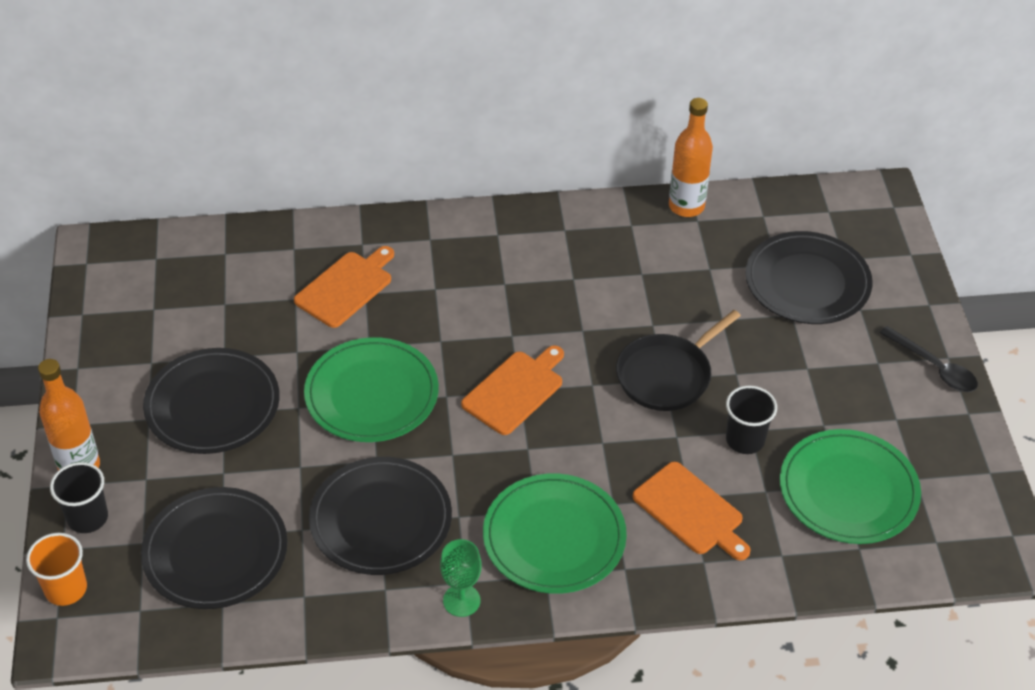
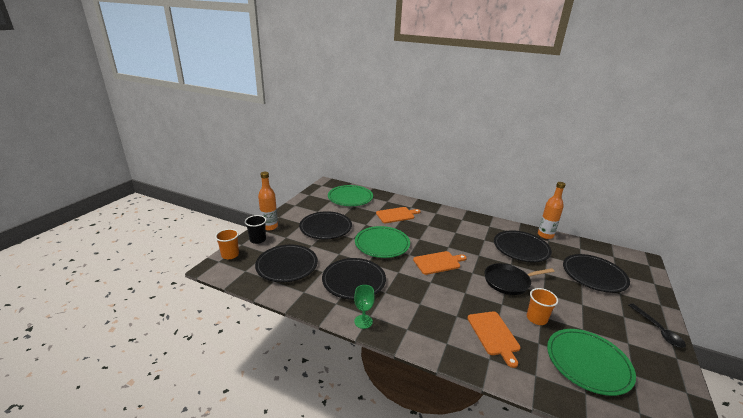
camera: 30 degrees right, 20 degrees down
green plate [483,474,627,594] -> green plate moved to [328,185,373,206]
black cup [726,386,777,454] -> orange cup [527,288,558,325]
none -> black plate [494,230,552,263]

